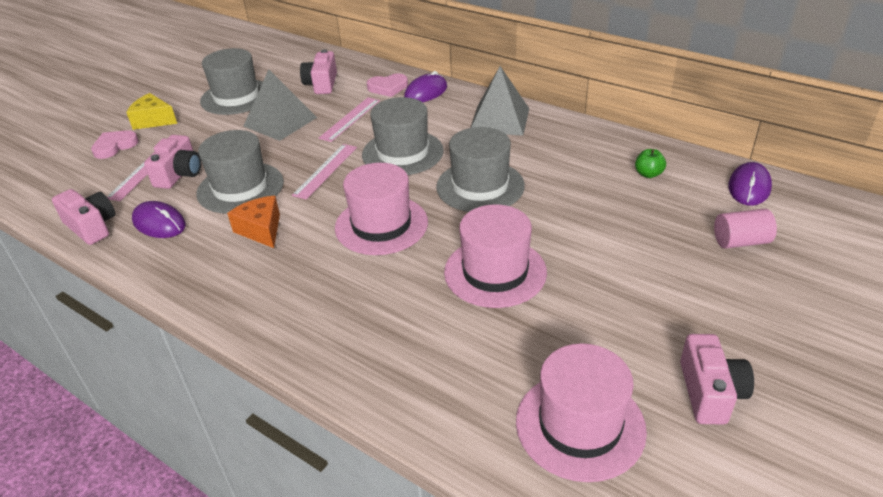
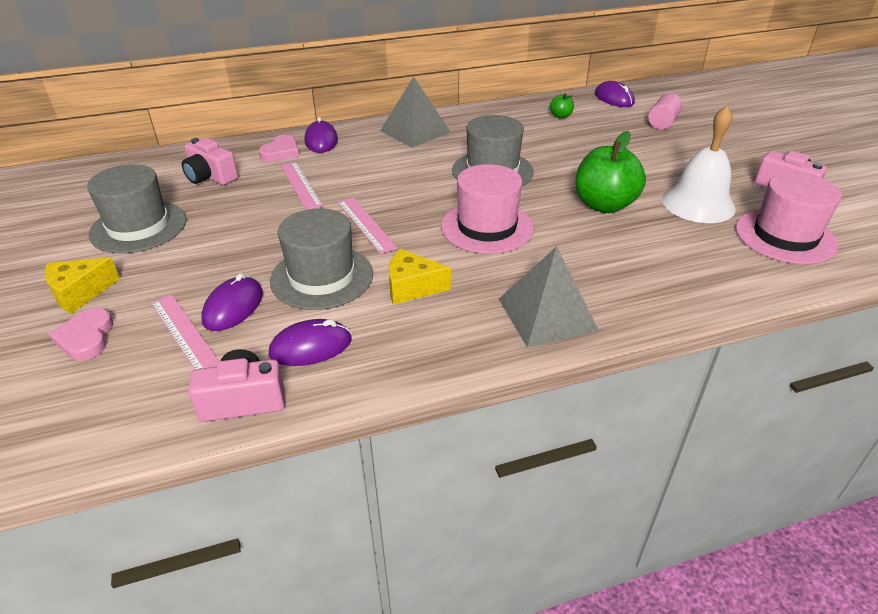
camera: 55 degrees left, 0 degrees up
pink camera [144,135,201,189] -> purple mouse [201,273,263,331]
orange cheese [227,196,280,248] -> yellow cheese [389,248,451,305]
grey pyramid [243,69,317,141] -> grey pyramid moved to [499,246,599,348]
grey hat [362,97,444,175] -> none
pink hat [444,204,547,308] -> green apple [575,131,646,213]
none -> white bell [662,106,736,223]

